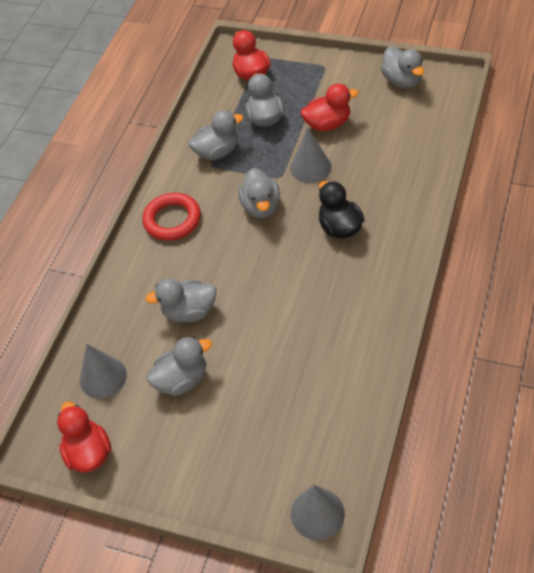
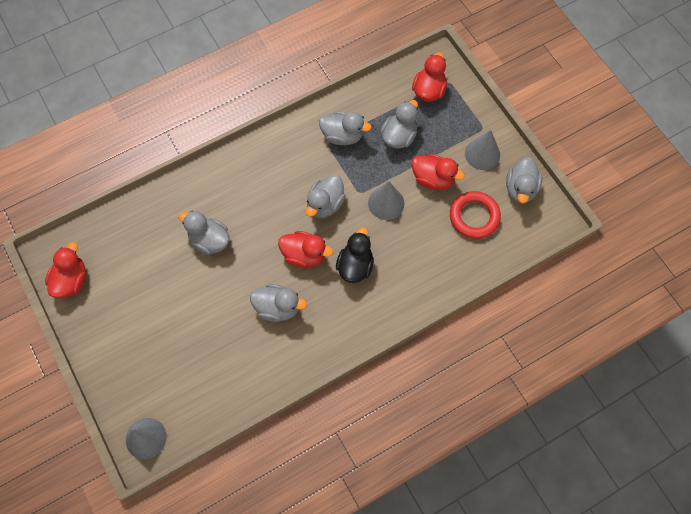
camera: 35 degrees right, 15 degrees up
grey cone [80,344,127,399] -> grey cone moved to [465,130,500,170]
red ring [142,193,201,241] -> red ring moved to [450,191,501,239]
grey duck [146,337,212,396] -> grey duck moved to [250,284,307,322]
none -> red duck [278,231,333,268]

